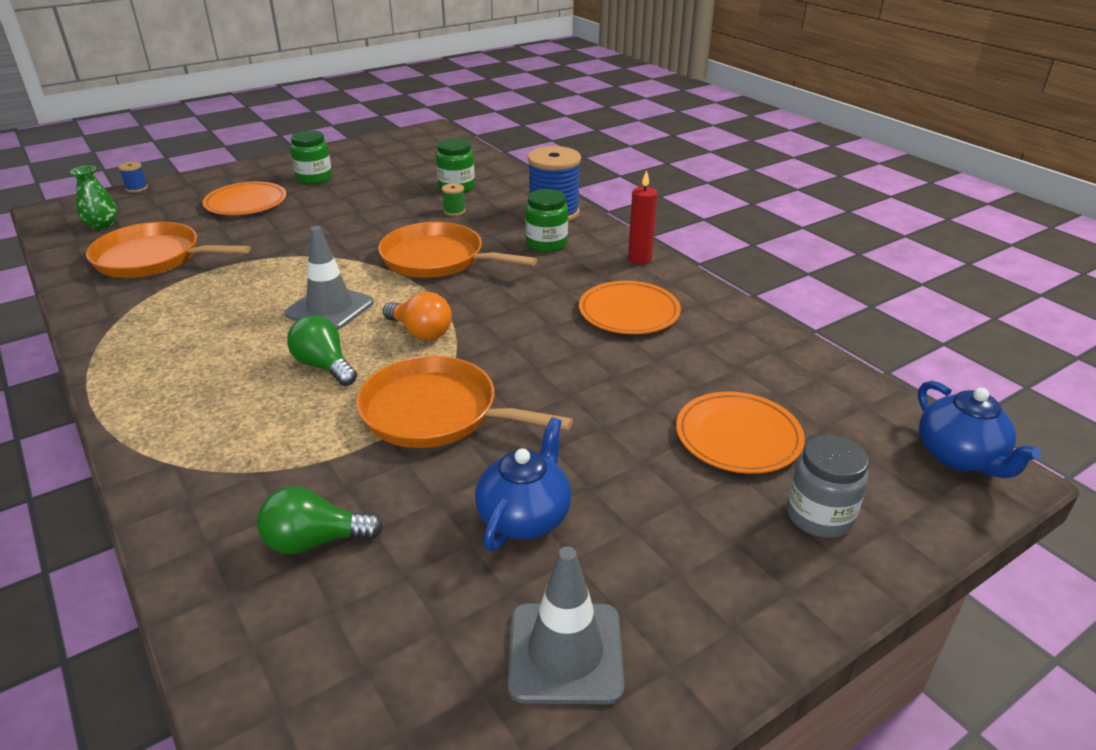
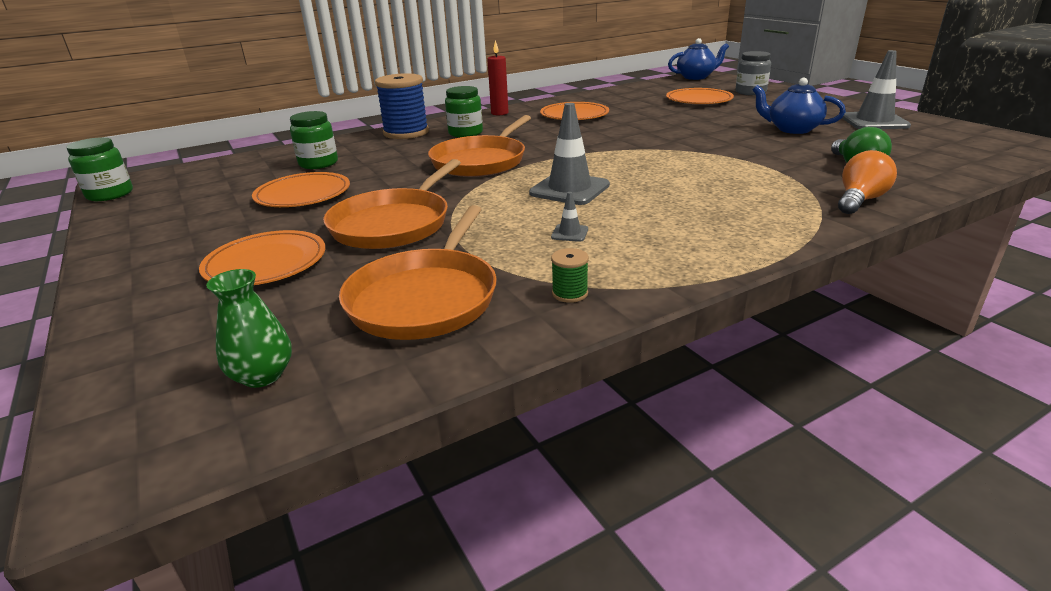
camera: 85 degrees left, 5 degrees down
blue spool [118,162,148,192] -> none
green light bulb [287,315,357,386] -> none
green jar [290,130,332,184] -> green jar moved to [67,137,133,201]
orange pan [356,356,573,448] -> orange pan moved to [323,159,461,249]
orange light bulb [383,292,452,340] -> orange light bulb moved to [838,150,897,214]
green spool [442,183,466,216] -> green spool moved to [551,248,589,303]
none -> orange plate [252,172,350,207]
none -> grey traffic cone [551,192,588,242]

